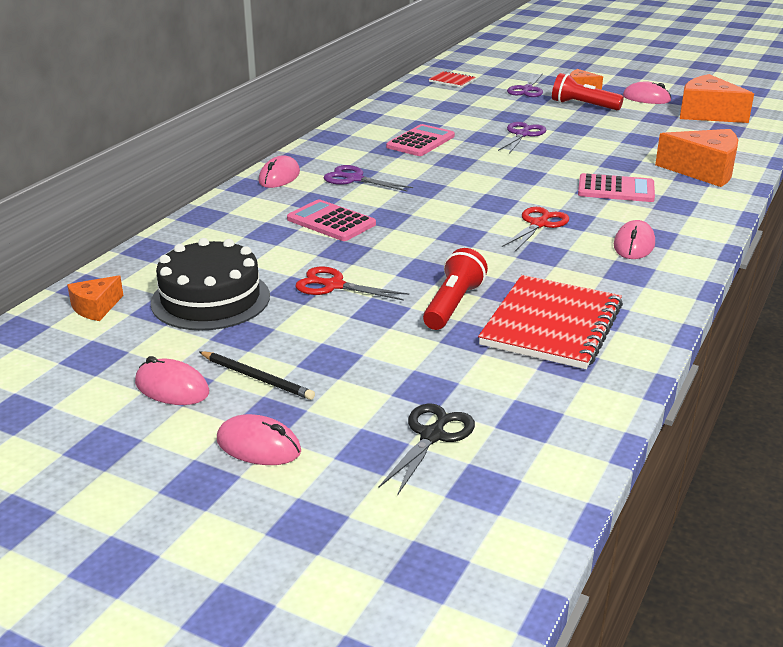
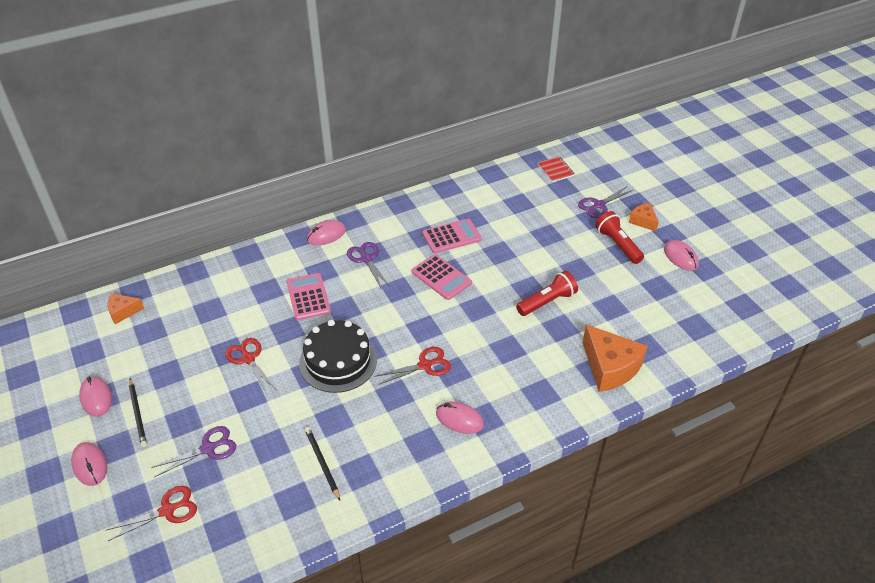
camera: 35 degrees right, 15 degrees up
black cake [150,238,270,331] -> black cake moved to [299,320,377,393]
black scissors [379,403,475,496] -> red scissors [105,486,197,541]
red flashlight [423,248,488,330] -> red flashlight moved to [516,271,578,316]
red notebook [478,275,623,369] -> black pencil [305,427,340,501]
purple scissors [498,122,546,154] -> purple scissors moved to [151,426,236,477]
pink calculator [578,173,655,202] -> pink calculator moved to [412,254,472,300]
pink mouse [614,220,655,259] -> pink mouse turned 60 degrees clockwise [436,402,484,434]
orange cheese [680,74,754,123] -> none

